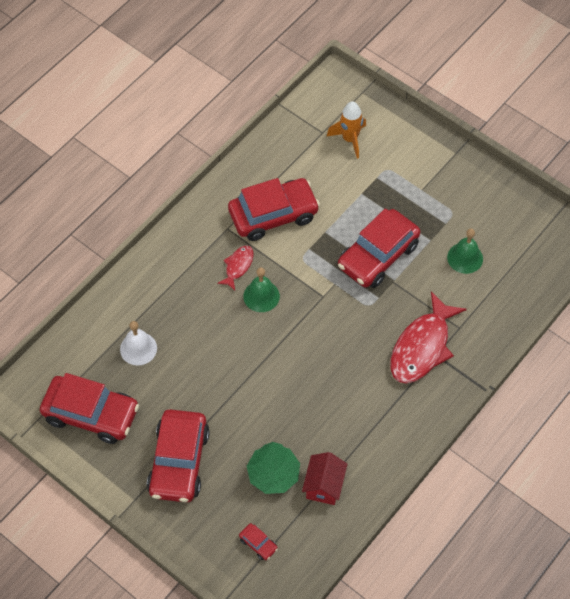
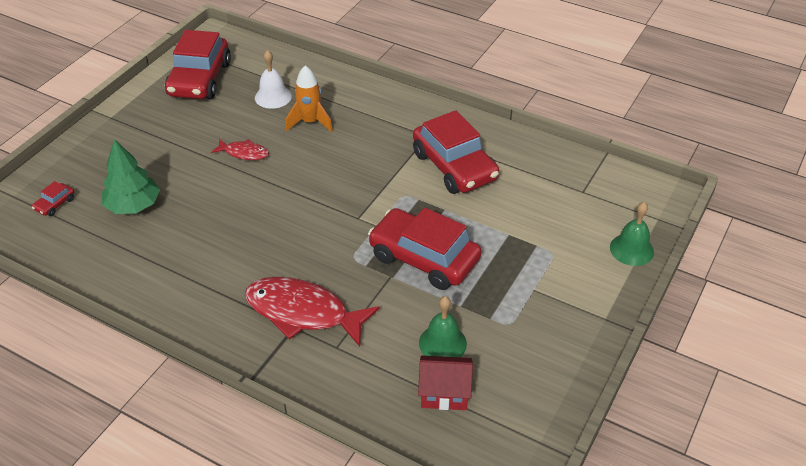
camera: 80 degrees right, 15 degrees down
red car [147,409,210,503] -> none
red fish [217,245,254,290] -> red fish moved to [211,138,269,160]
green bell [243,267,280,312] -> green bell moved to [610,202,654,266]
red house [302,452,347,505] -> red house moved to [418,356,473,410]
orange rocket [326,101,366,159] -> orange rocket moved to [286,65,333,132]

